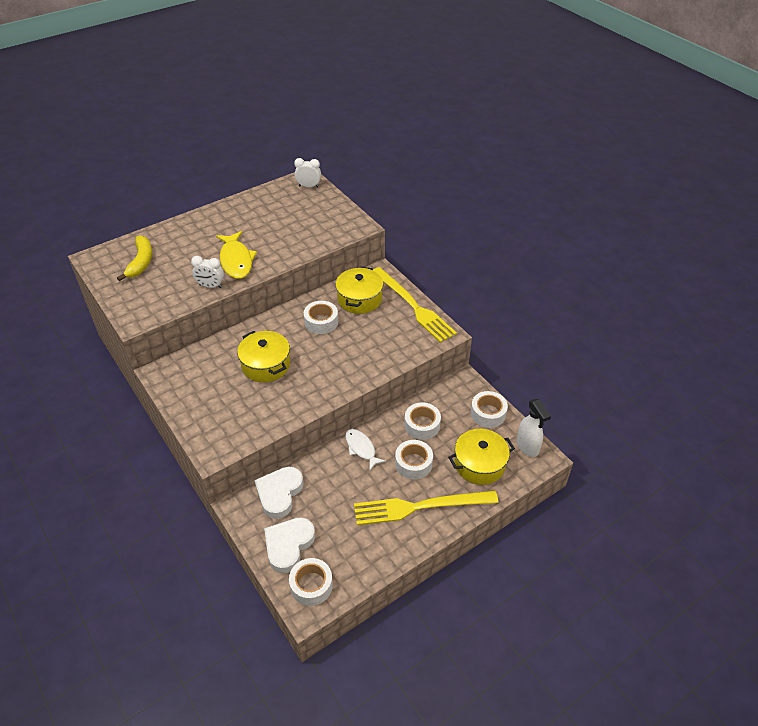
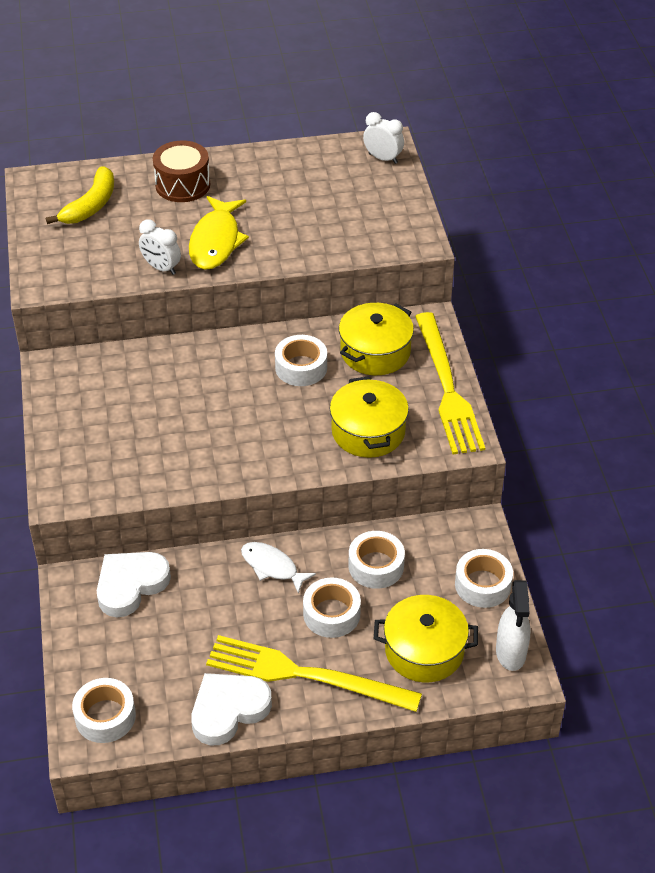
camera: 25 degrees right, 0 degrees up
yellow pot [237,331,290,382] -> yellow pot moved to [330,376,409,458]
white heart [264,517,315,573] -> white heart moved to [191,673,272,745]
white fish [345,429,386,471] -> white fish turned 45 degrees counterclockwise [241,542,316,594]
none -> brown drum [153,141,210,202]

